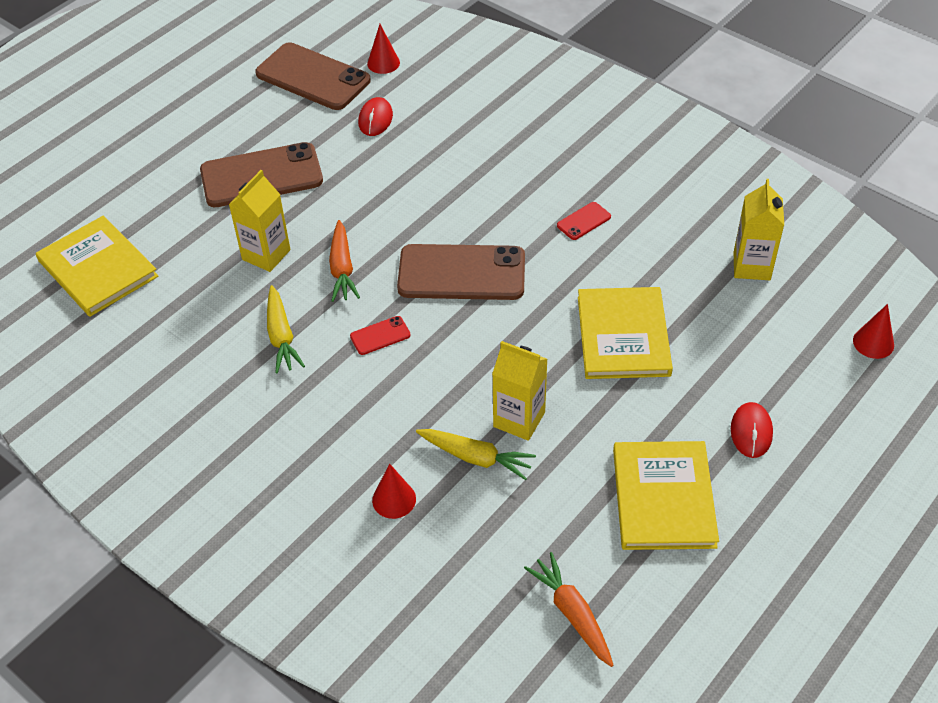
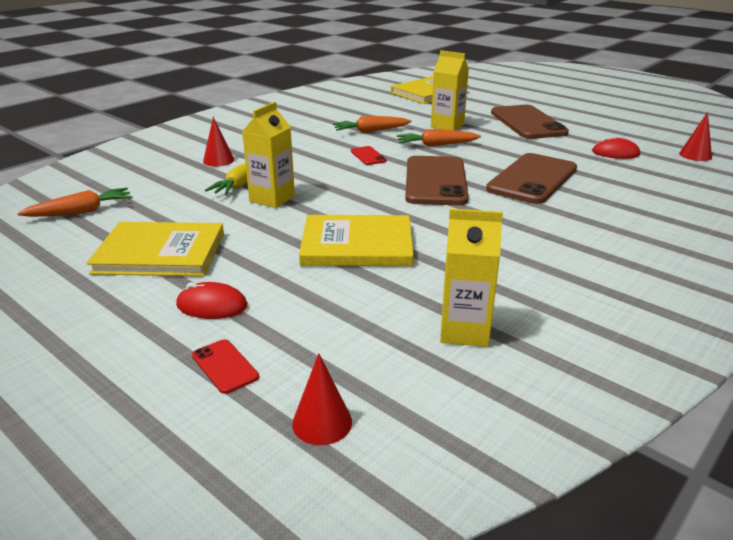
camera: 90 degrees right, 20 degrees down
brown phone [255,42,371,110] -> brown phone moved to [486,153,577,204]
yellow carrot [267,285,305,374] -> orange carrot [332,116,412,133]
red phone [557,202,611,240] -> red phone moved to [192,339,259,394]

